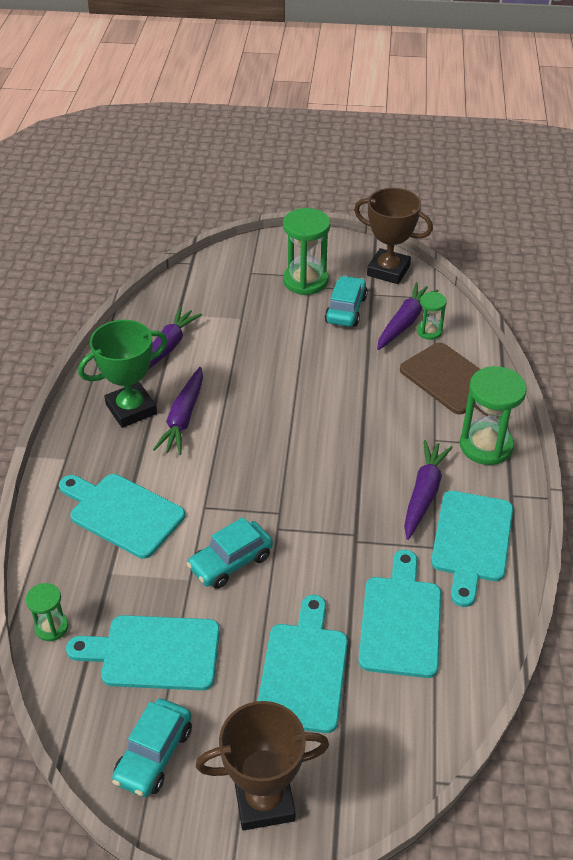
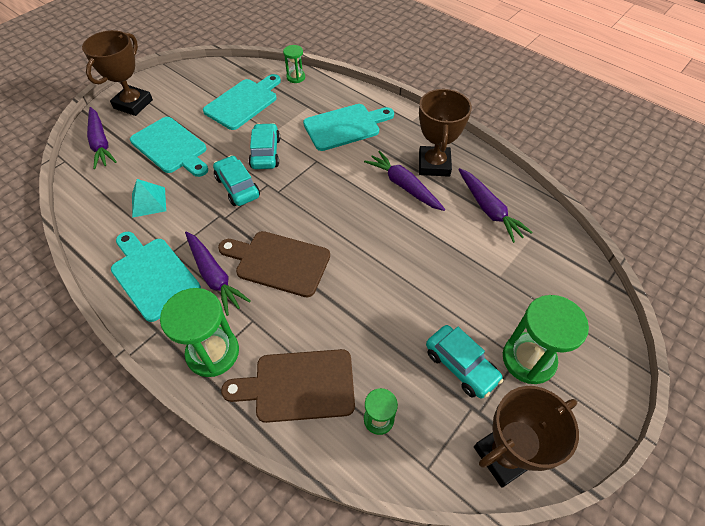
camera: 125 degrees right, 10 degrees up
green trophy [78,320,167,428] -> brown trophy [419,88,472,177]
turquoise car [112,698,192,797] -> turquoise car moved to [213,155,260,206]
turquoise cutting board [358,550,441,678] -> turquoise pyramid [132,179,166,218]
purple carrot [377,282,439,350] -> purple carrot moved to [87,107,117,169]
none -> brown cutting board [218,231,330,297]

